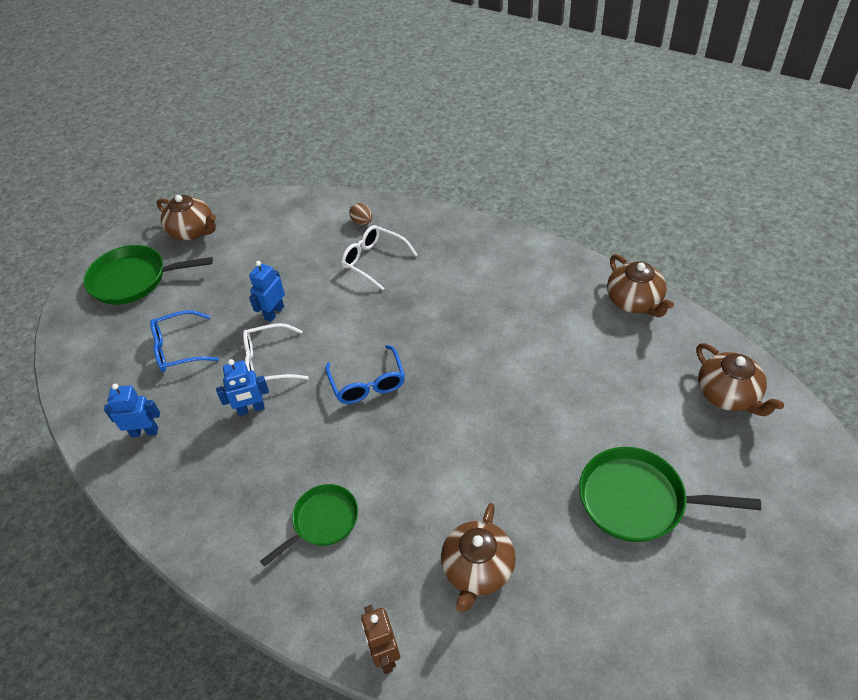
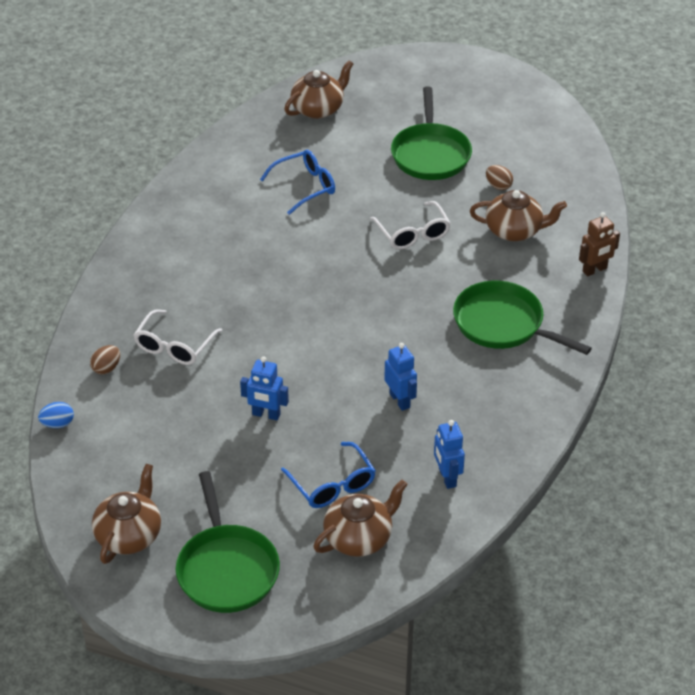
camera: 105 degrees left, 5 degrees down
white glasses [243,323,309,380] -> white glasses moved to [370,201,451,250]
green pan [260,484,358,567] -> green pan [453,280,592,355], size x1.55
blue glasses [325,345,405,404] -> blue glasses moved to [260,150,335,215]
brown teapot [607,254,674,317] -> brown teapot moved to [313,480,408,557]
none -> blue egg [38,402,74,428]
none -> brown egg [486,165,513,190]

